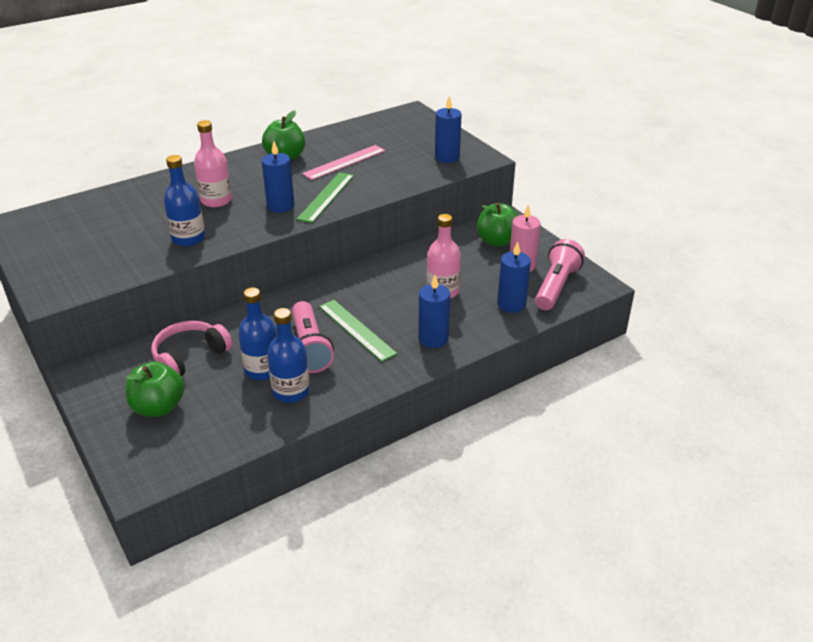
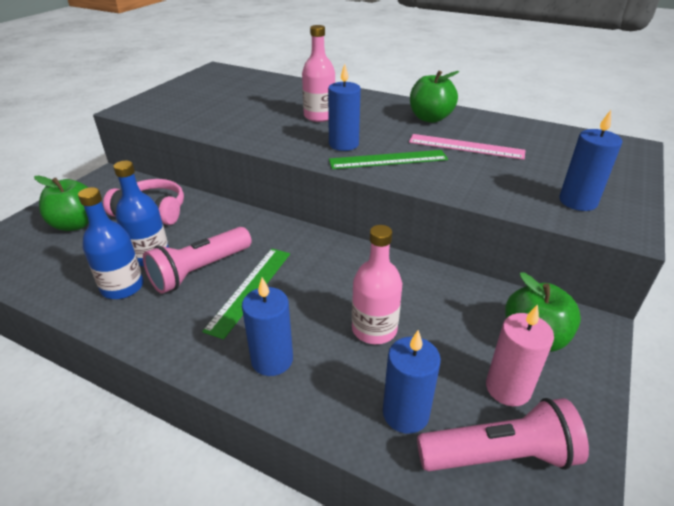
camera: 60 degrees right, 0 degrees up
blue bottle [164,155,205,247] -> none

